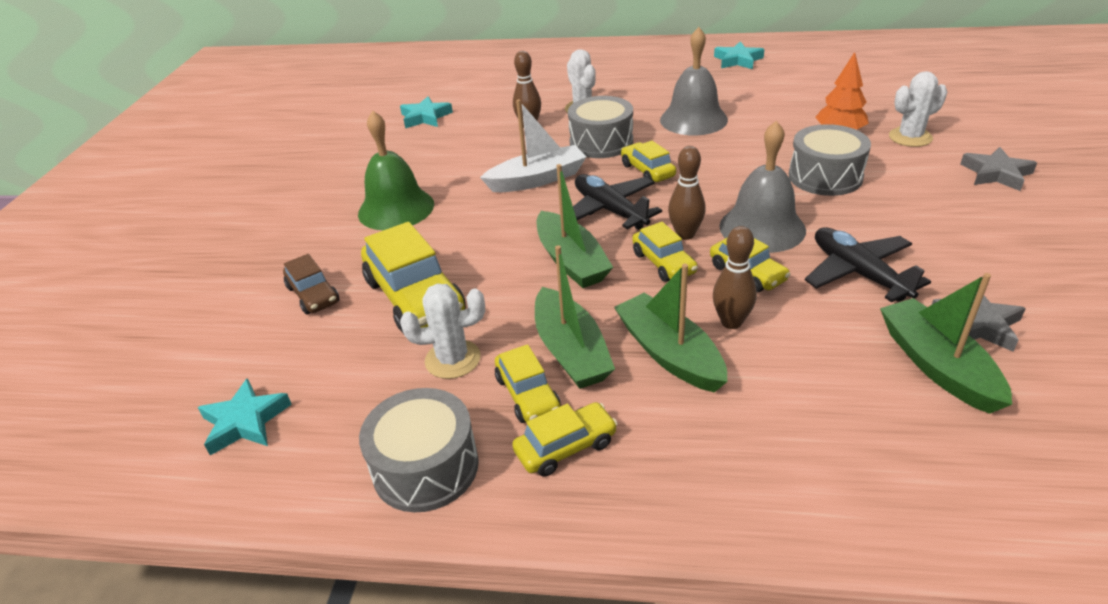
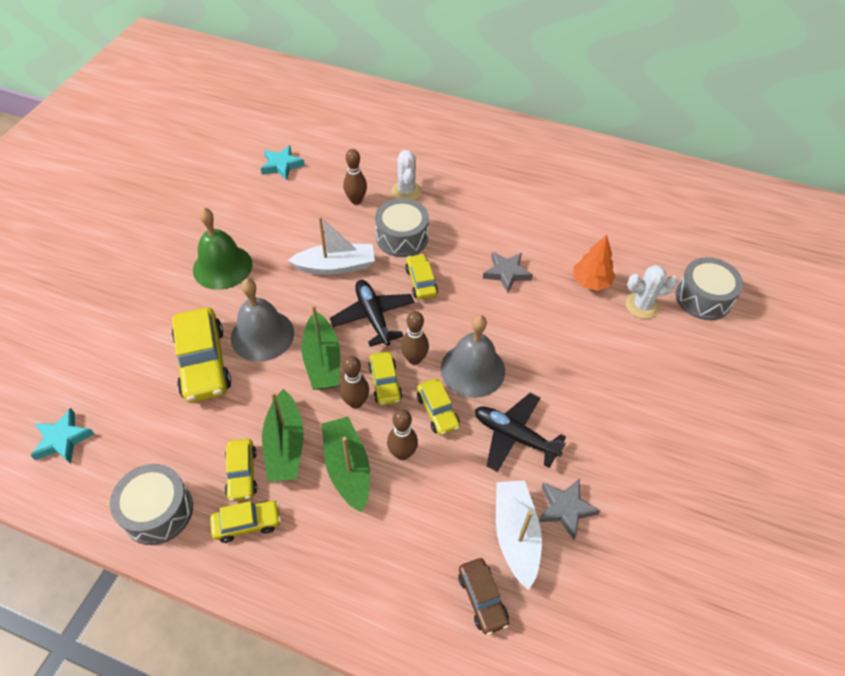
camera: 10 degrees right, 15 degrees up
brown car [283,254,339,314] -> brown car moved to [458,558,509,635]
white cactus [400,283,485,379] -> none
grey bell [660,27,728,136] -> grey bell moved to [231,279,294,362]
turquoise star [714,41,765,69] -> none
grey drum [789,124,871,196] -> grey drum moved to [675,257,743,320]
black plane [805,227,931,302] -> black plane turned 45 degrees counterclockwise [475,393,566,472]
green boat [880,273,1012,414] -> white boat [496,480,542,590]
grey star [960,147,1037,191] -> grey star moved to [483,252,533,293]
none -> brown bowling pin [340,356,369,409]

